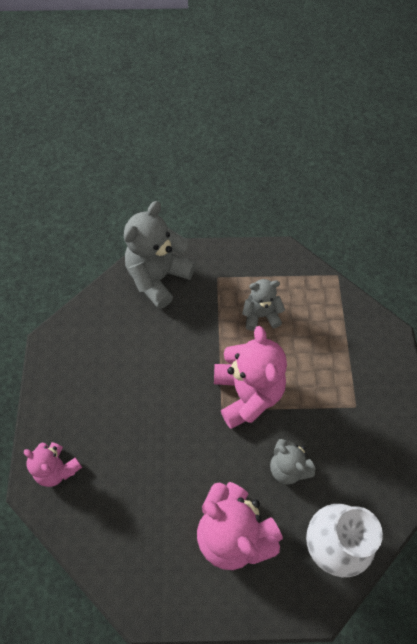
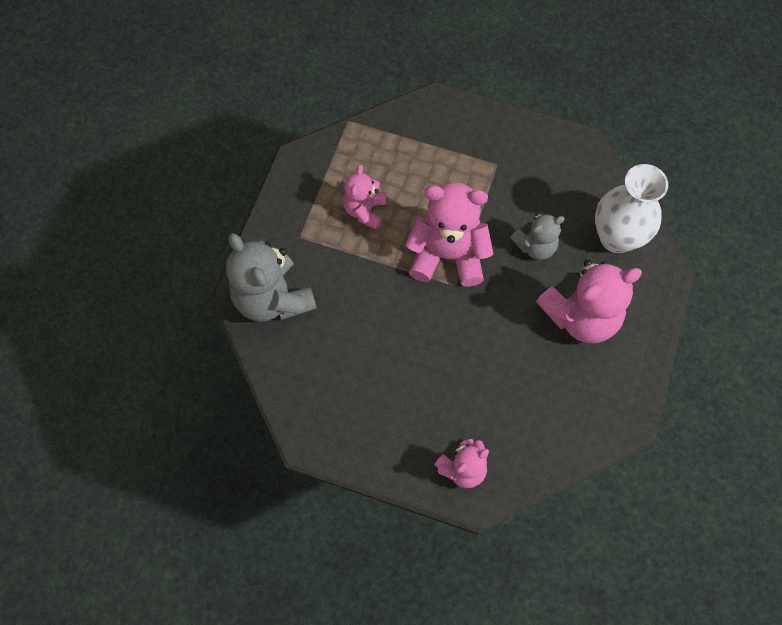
camera: 70 degrees left, 5 degrees up
grey teddy bear [242,279,285,331] -> pink teddy bear [343,165,386,230]

